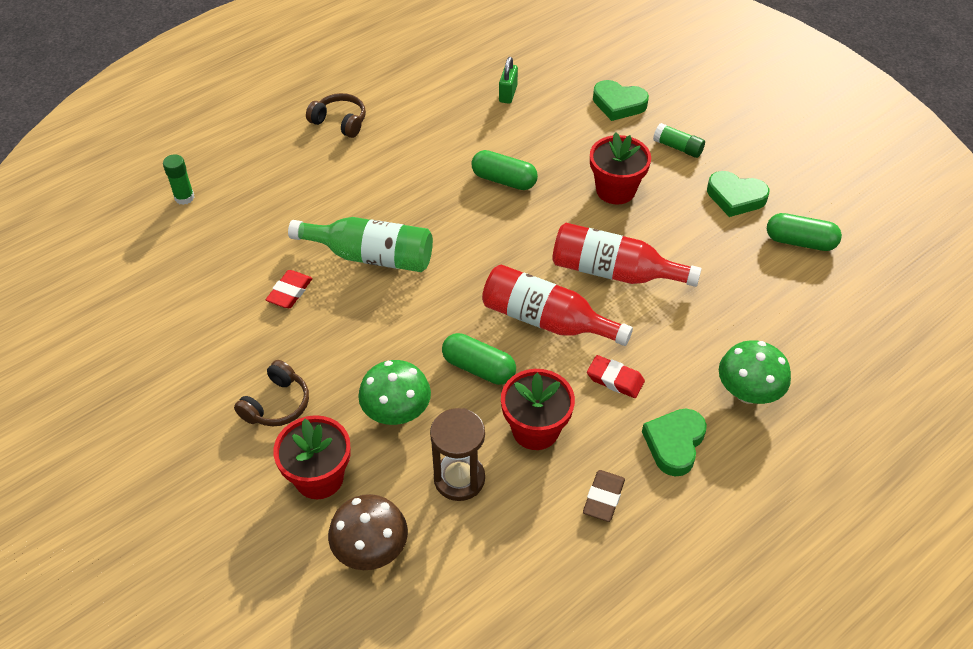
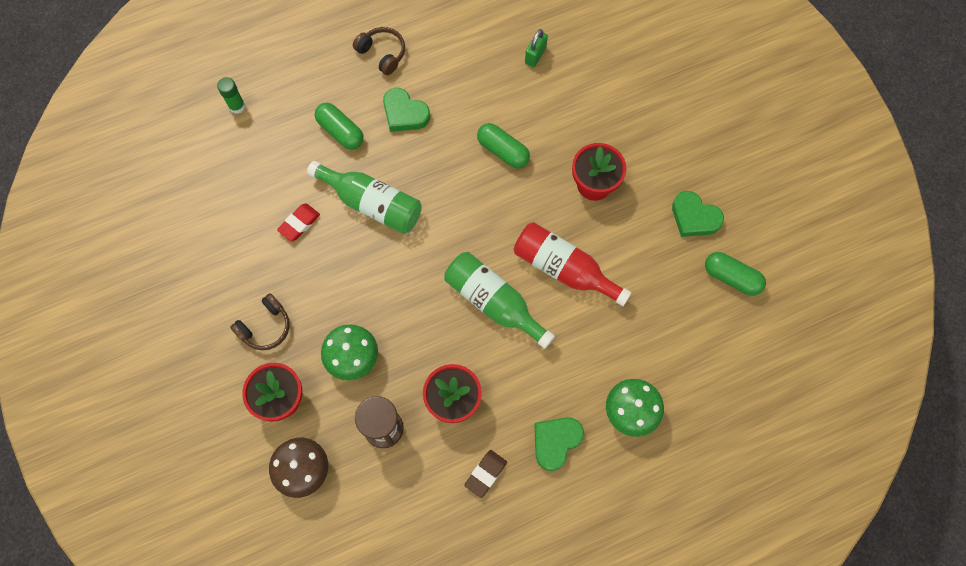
camera: 15 degrees right, 20 degrees up
green capsule [442,333,516,385] -> green capsule moved to [315,103,364,150]
red bottle [482,264,633,346] -> green bottle [444,252,555,349]
red eraser [587,355,645,398] -> none
green heart [593,80,649,121] -> green heart moved to [383,88,430,132]
green glue stick [653,123,705,158] -> none

